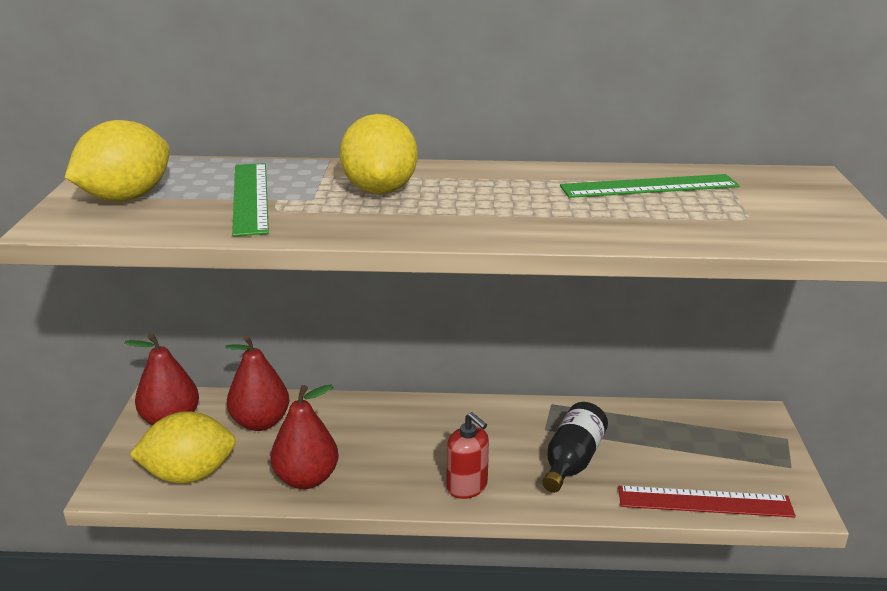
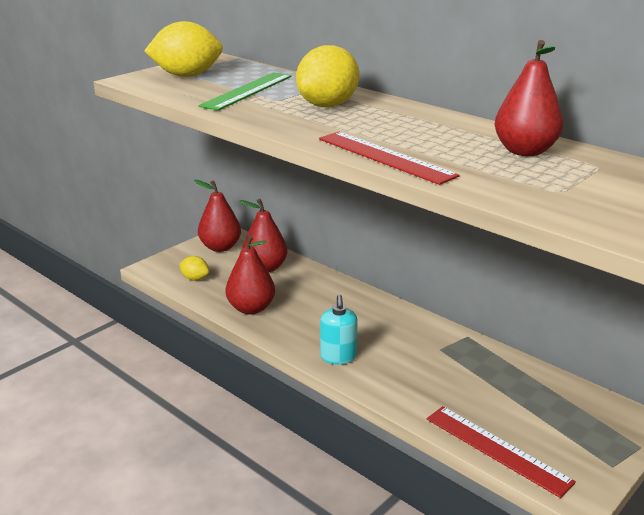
camera: 40 degrees right, 0 degrees up
yellow lemon [129,411,236,483] -> yellow lemon [179,256,209,281], size x0.50
red soap dispenser [447,412,489,499] -> turquoise soap dispenser [320,294,358,365]
black bottle [543,402,608,493] -> none
green ruler [560,174,740,198] -> red pear [494,40,563,156]
none -> red ruler [319,132,460,185]

